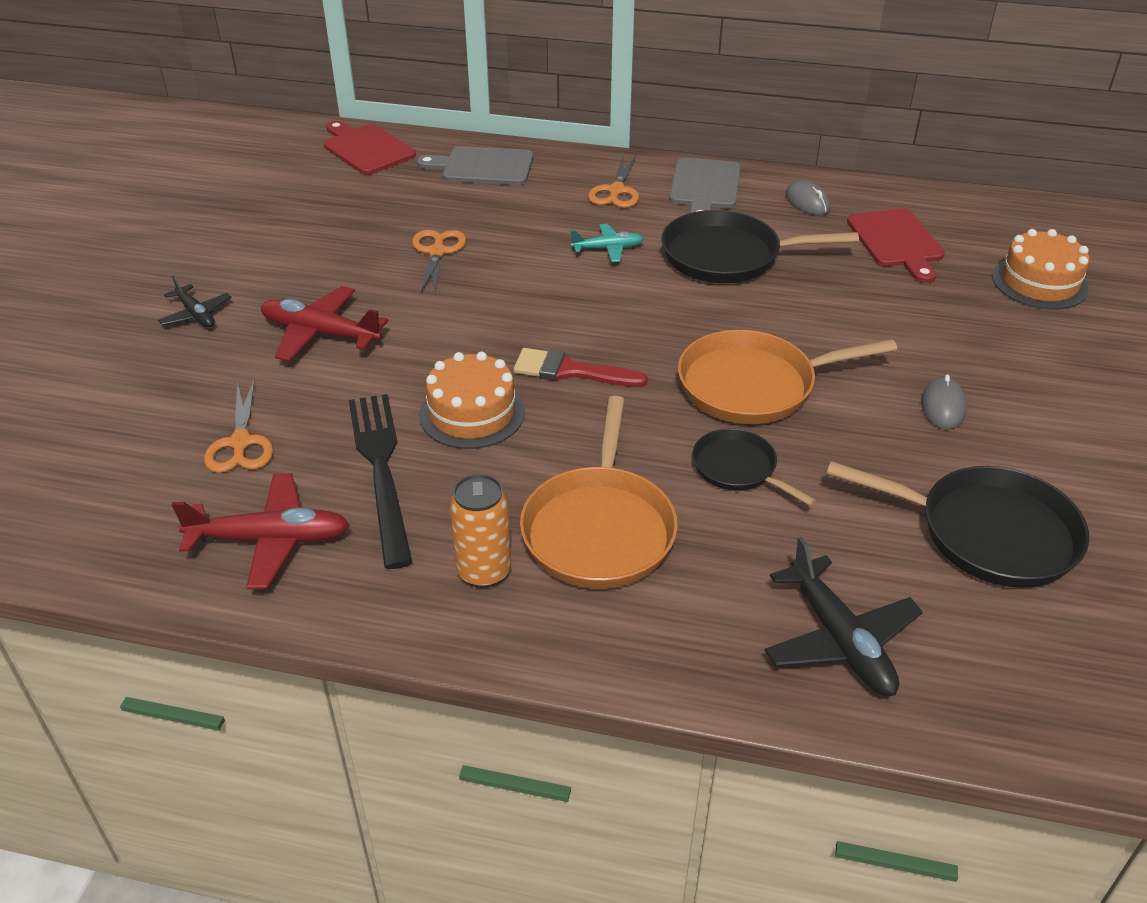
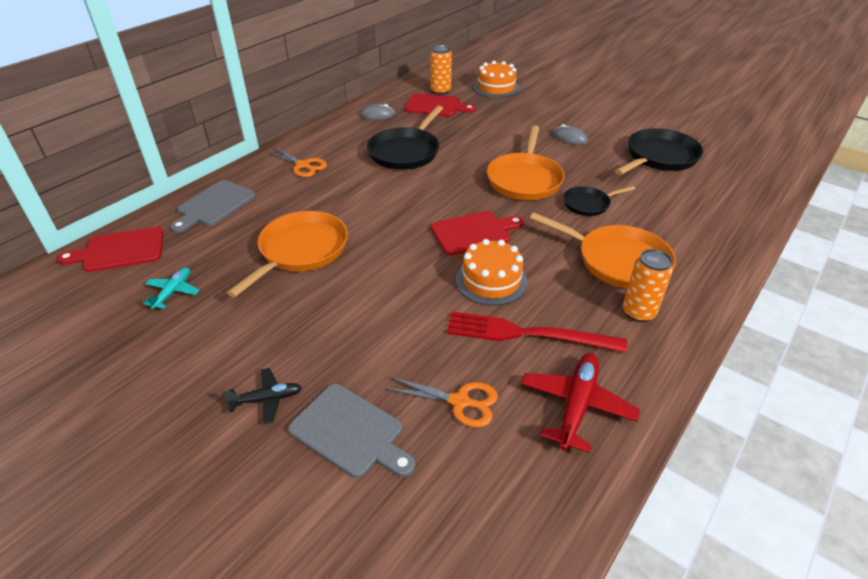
camera: 65 degrees left, 0 degrees up
red plane [261,286,388,362] -> none
black fork [349,394,413,569] -> red fork [447,312,627,352]
orange scissors [412,230,466,295] -> orange pan [227,211,348,298]
red brush [513,348,648,387] -> red cutting board [431,211,524,255]
turquoise plane [570,224,644,262] -> turquoise plane moved to [143,267,200,309]
grey cutting board [669,158,741,213] -> grey cutting board moved to [288,384,415,478]
black plane [765,536,923,696] -> none
none -> orange can [430,45,452,95]

